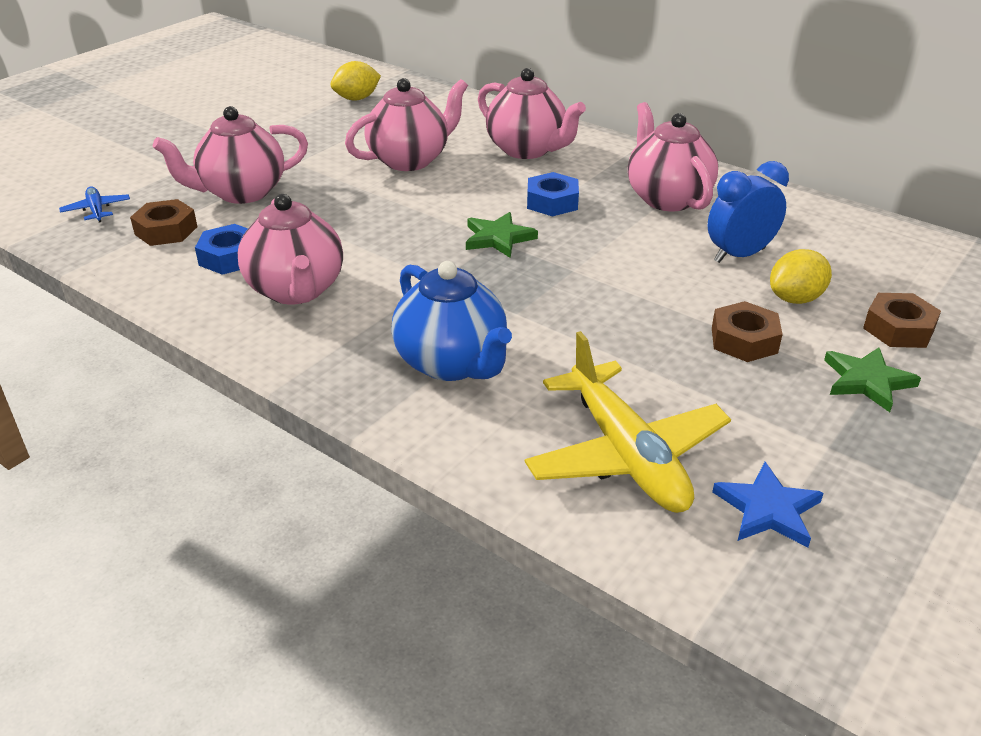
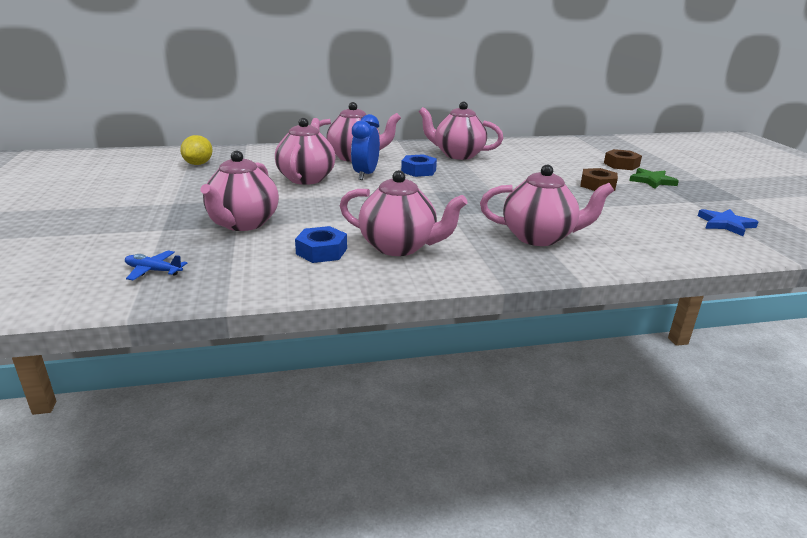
camera: 50 degrees left, 10 degrees down
brown nut [130,199,198,246] -> none
blue teapot [392,261,512,381] -> pink teapot [480,165,614,246]
green star [466,212,538,258] -> none
yellow plane [525,331,731,513] -> none
blue clock [707,161,789,263] -> blue clock moved to [351,114,380,180]
yellow lemon [770,249,832,304] -> none

